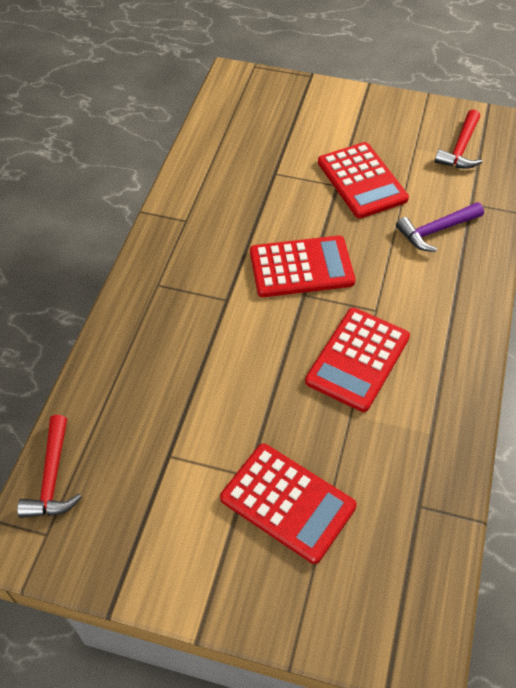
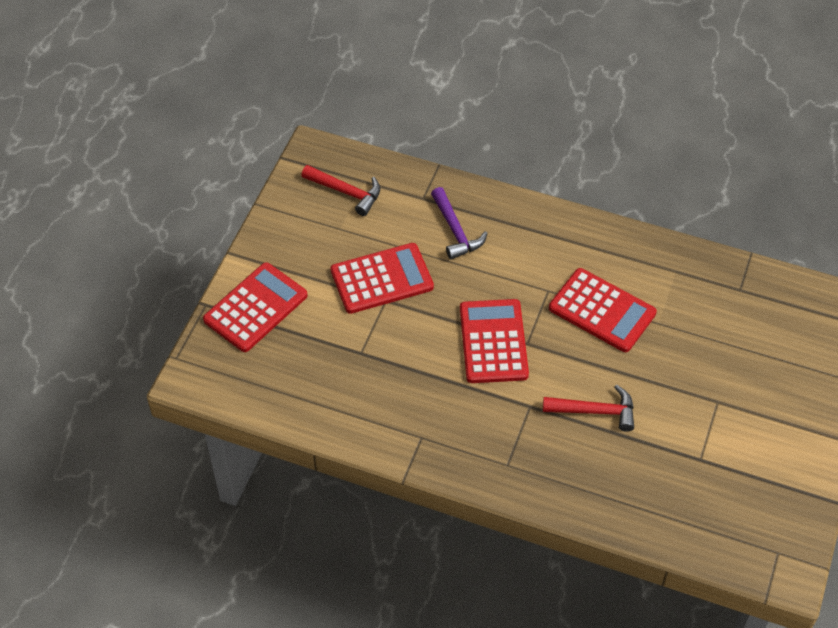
camera: 85 degrees left, 0 degrees up
red hammer [17,415,82,518] -> red hammer moved to [543,385,634,432]
red calculator [220,444,357,564] -> red calculator moved to [203,262,308,352]

